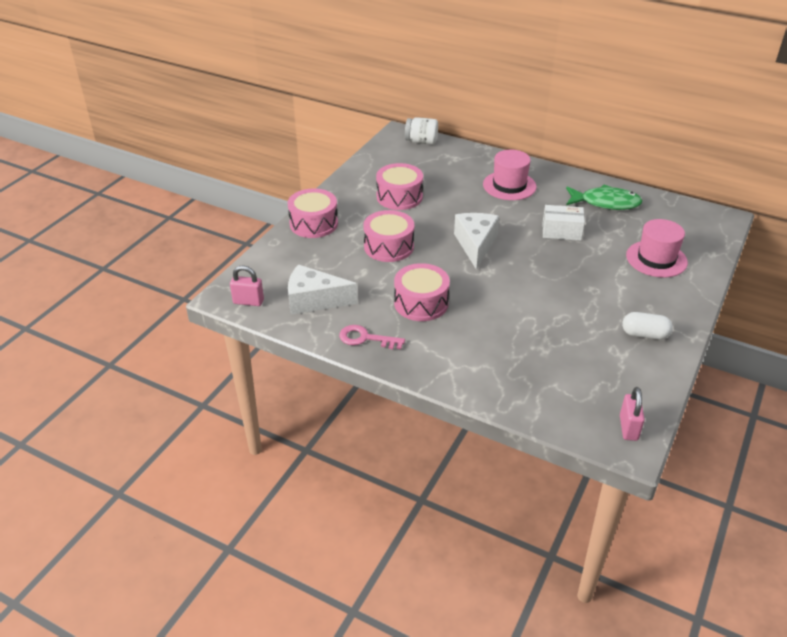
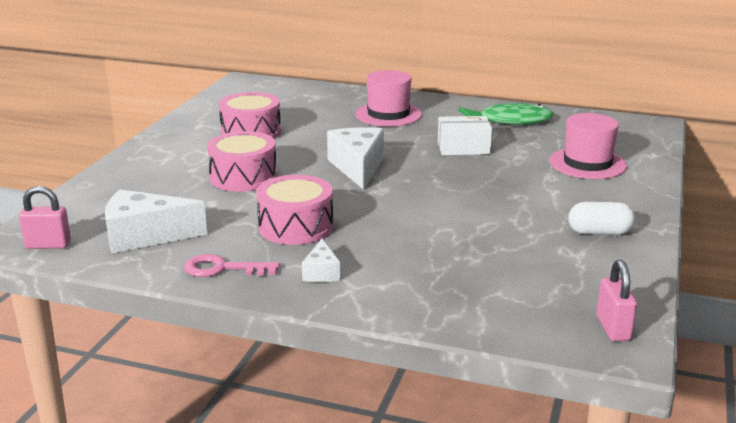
camera: 10 degrees left, 15 degrees down
pink drum [288,189,338,238] -> none
white jar [405,117,438,144] -> none
none -> white cheese [302,239,341,282]

